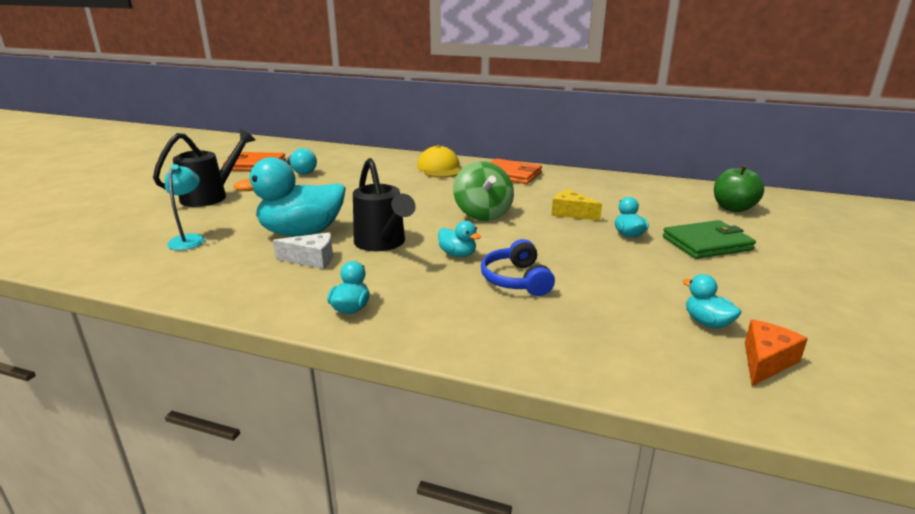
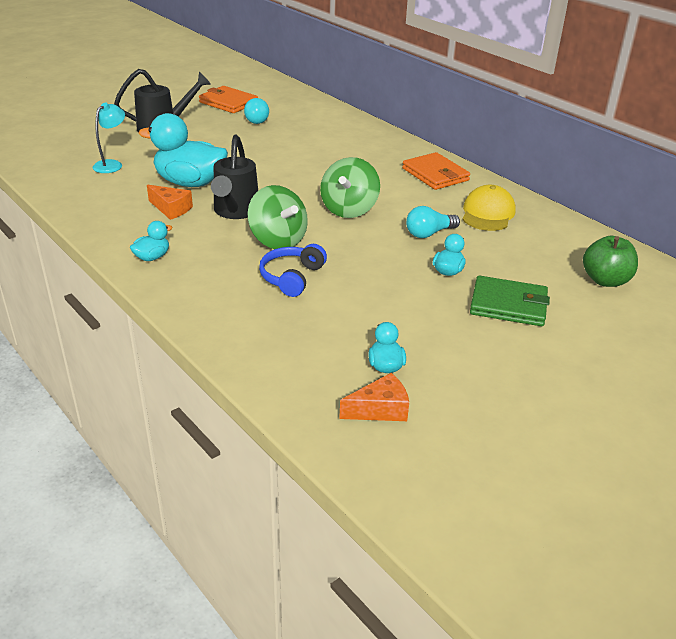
camera: 30 degrees right, 10 degrees up
white cheese [273,232,333,269] -> orange cheese [147,185,193,220]
yellow cap [417,145,461,178] -> yellow cap moved to [462,185,516,231]
turquoise duck [438,221,481,257] -> green spinning top [247,185,308,249]
yellow cheese [551,189,602,221] -> turquoise light bulb [406,206,460,238]

